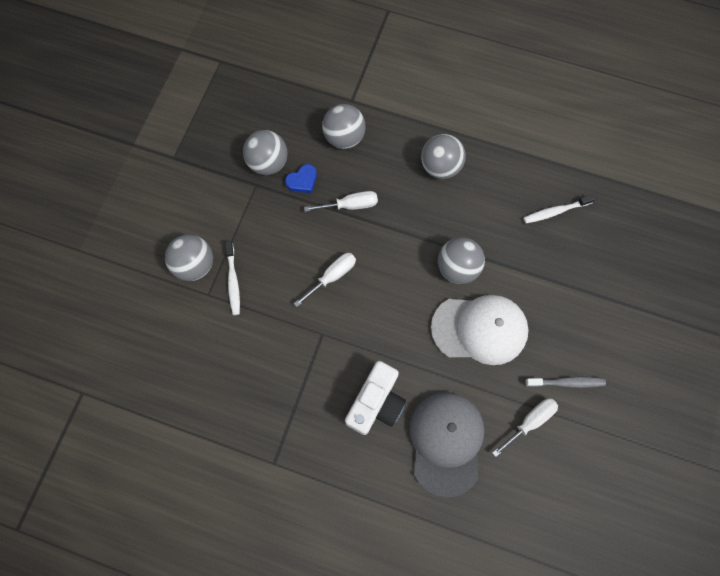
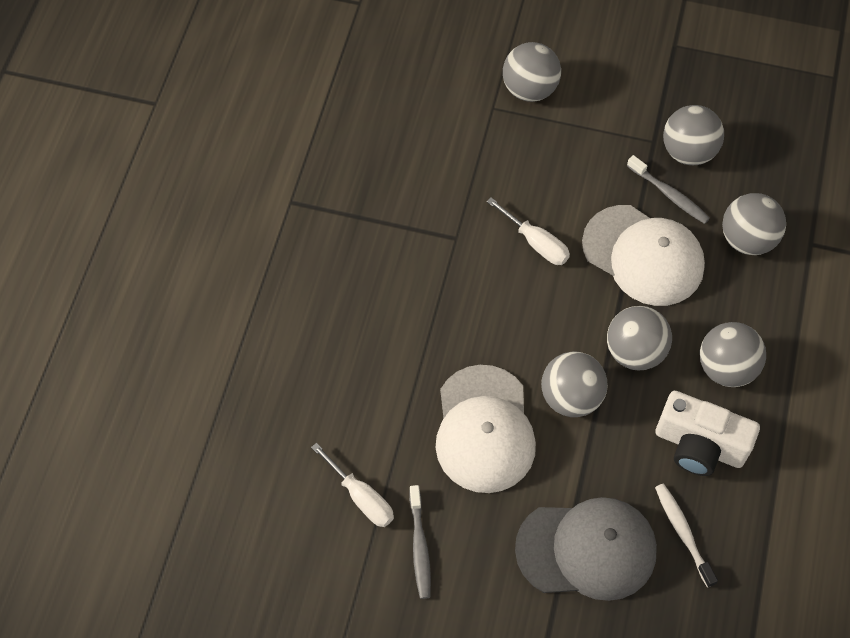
camera: 85 degrees right, 10 degrees down
white toothbrush [225,241,240,315] -> none
blue heart [285,164,317,193] -> grey toothbrush [627,155,710,224]
white screwdriver [304,191,378,212] -> white cap [582,205,705,306]
white camera [345,361,406,435] -> white camera moved to [655,391,760,476]
grey cap [410,392,485,498] -> grey cap moved to [515,497,657,601]
none -> grey ball [607,306,672,371]

